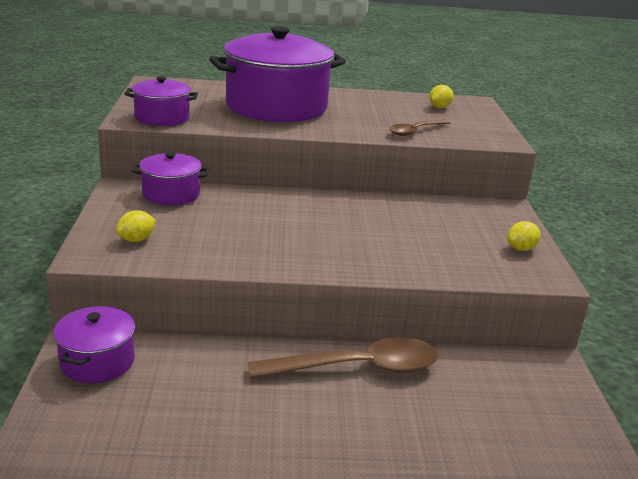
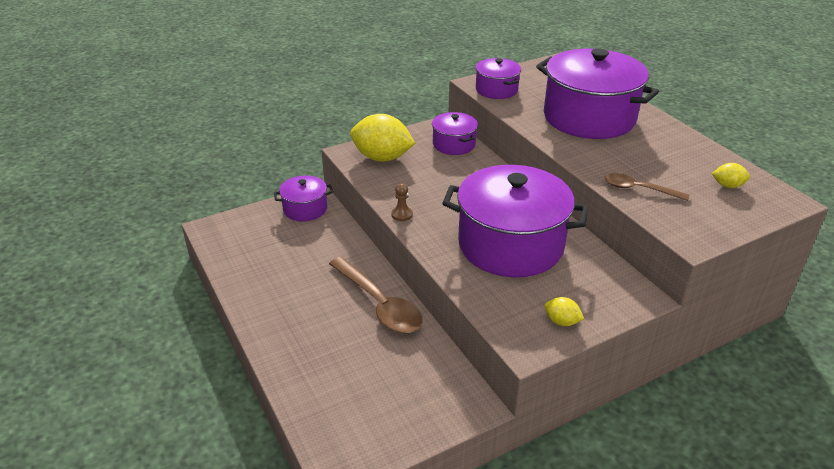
camera: 65 degrees right, 10 degrees up
yellow lemon [116,210,156,242] -> yellow lemon [350,114,415,162], size x2.19
none -> brown pawn [391,183,413,221]
none -> purple pot [442,165,588,277]

